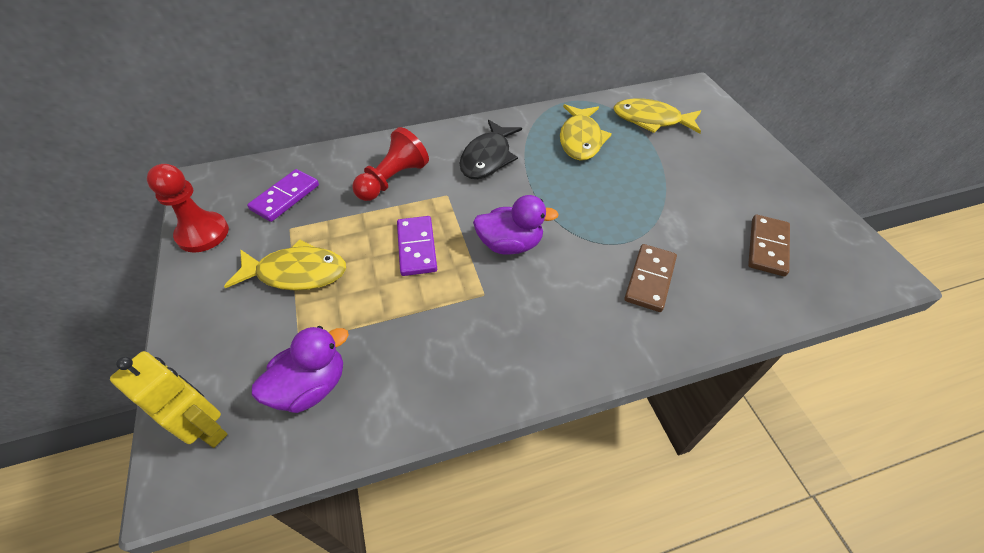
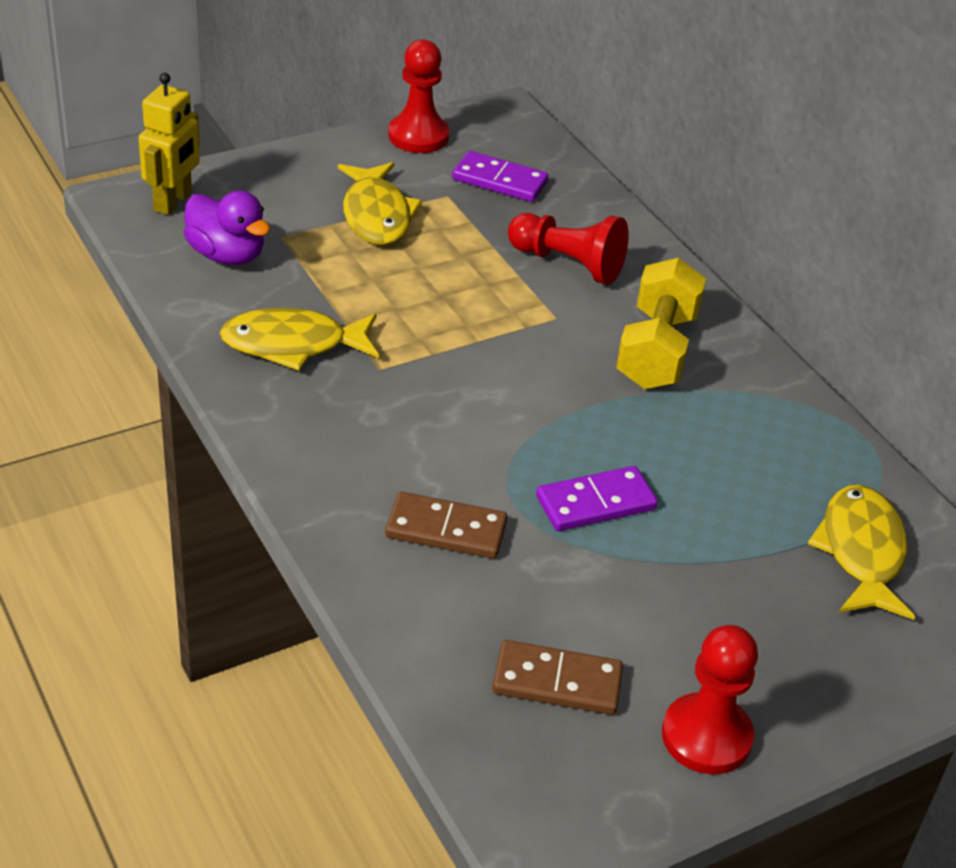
camera: 75 degrees right, 10 degrees down
purple domino [397,216,437,276] -> purple domino moved to [536,466,658,531]
black fish [459,120,522,179] -> yellow dumbbell [616,258,706,389]
purple duck [473,195,559,255] -> none
yellow fish [560,104,612,161] -> yellow fish moved to [220,308,379,371]
none -> red pawn [662,625,758,774]

